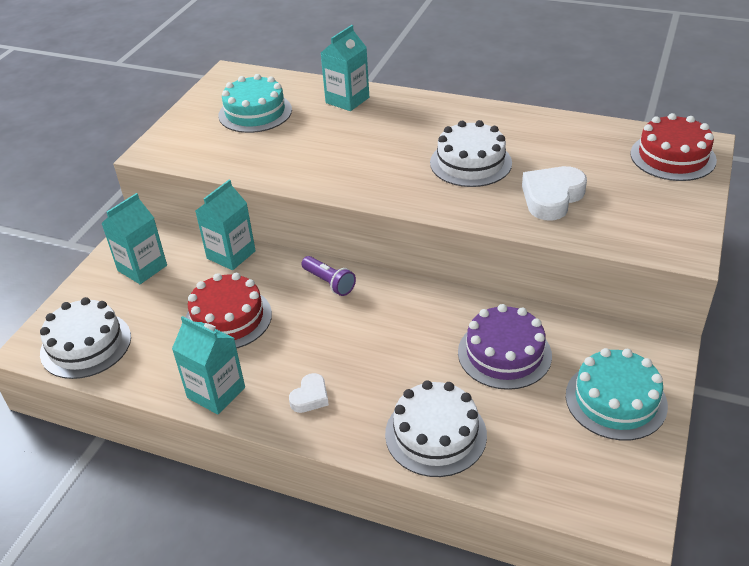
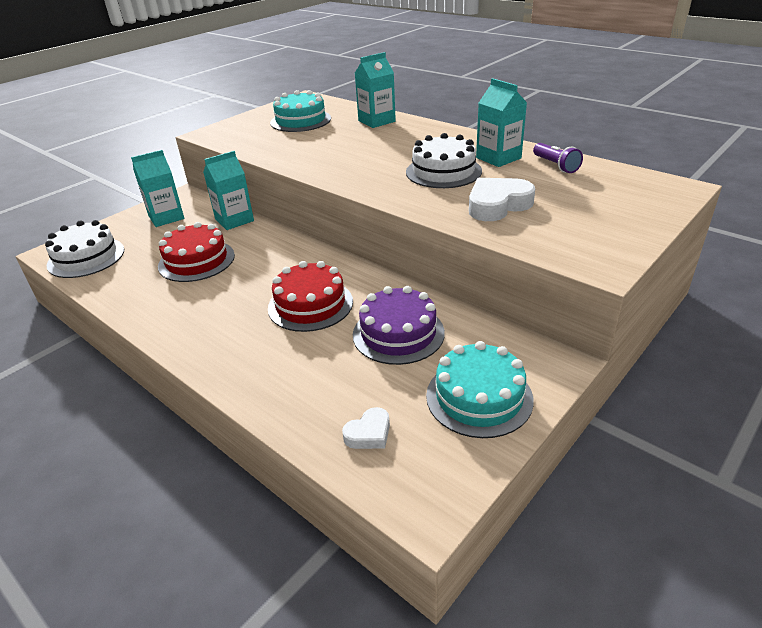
camera: 20 degrees right, 5 degrees down
turquoise carton [172,316,245,415] -> turquoise carton moved to [476,78,527,167]
white heart [289,373,329,413] -> white heart moved to [342,407,390,449]
purple flashlight [301,256,356,296] -> purple flashlight moved to [533,143,583,173]
white cake [385,380,487,477] -> none
red cake [630,113,717,181] -> red cake moved to [268,261,353,332]

